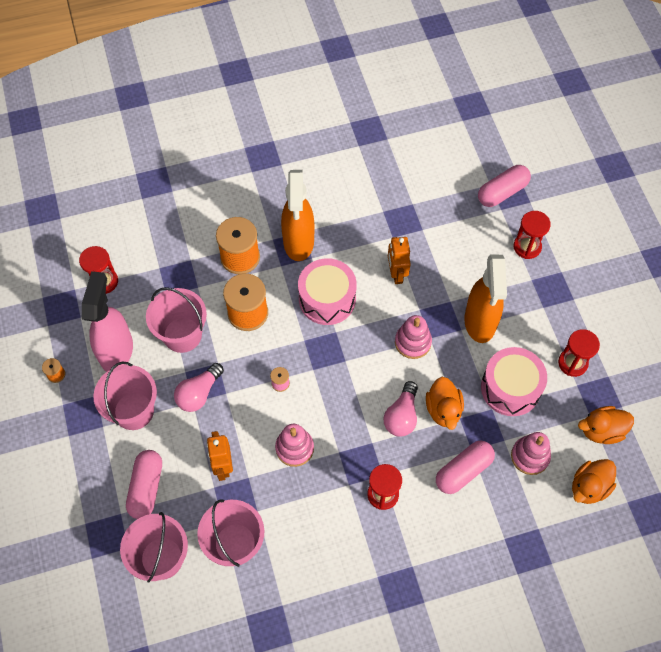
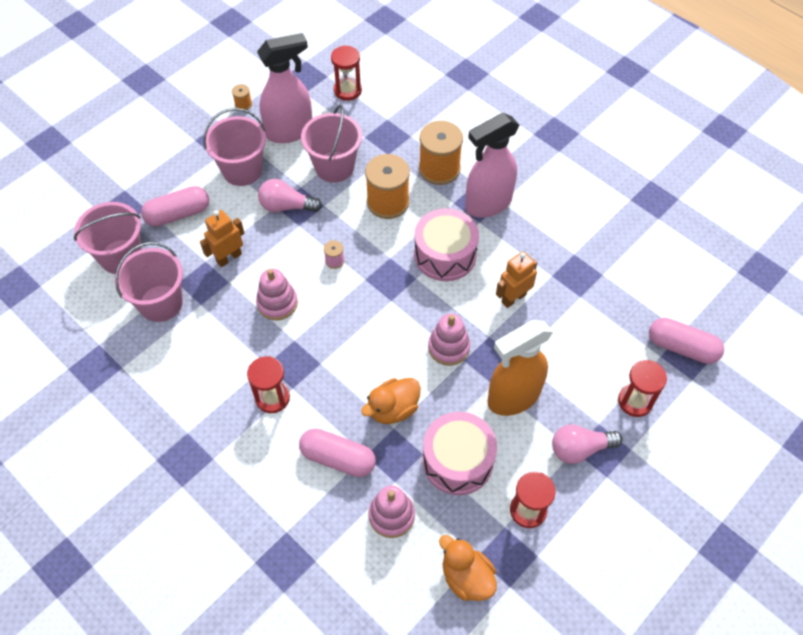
camera: 60 degrees right, 5 degrees down
orange spray bottle [281,170,315,261] -> pink spray bottle [465,113,519,218]
pink light bulb [384,381,418,437] -> pink light bulb moved to [552,424,622,464]
orange duck [572,459,616,504] -> none

